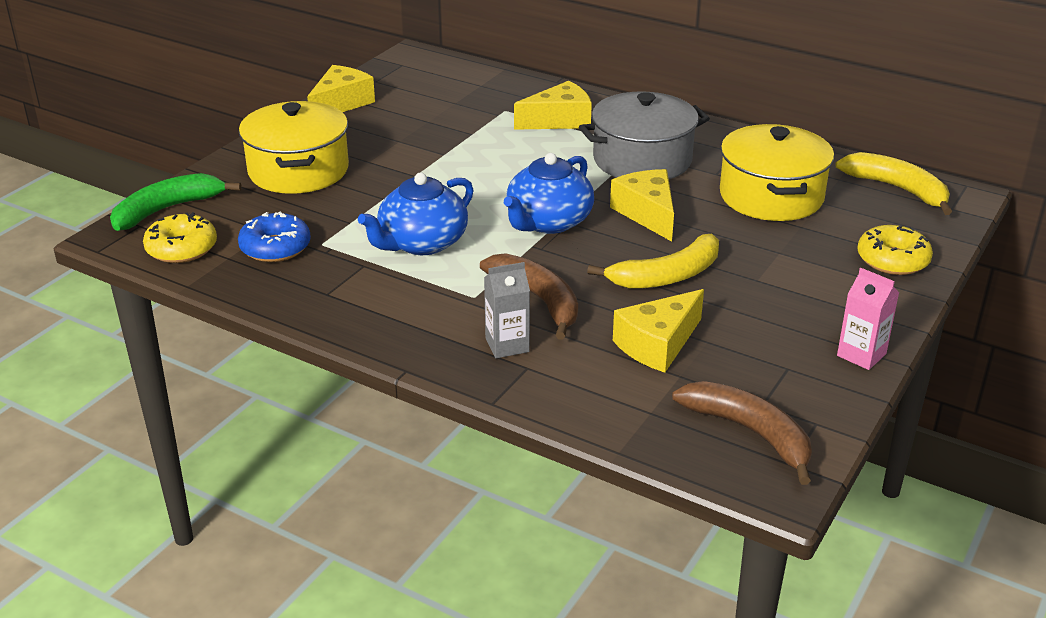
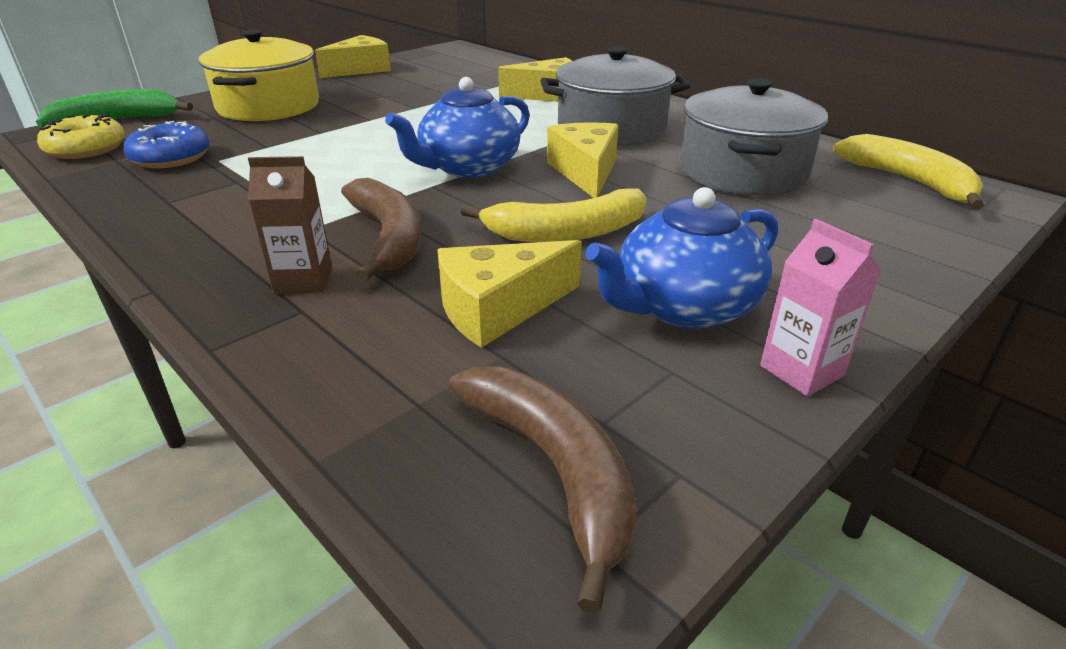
camera: 15 degrees right, 0 degrees up
blue teapot [358,173,474,255] -> blue teapot moved to [585,187,778,329]
grey carton [484,262,530,358] -> brown carton [248,156,332,294]
yellow pot [720,124,834,221] -> grey pot [681,78,828,196]
yellow donut [857,225,933,275] -> none

